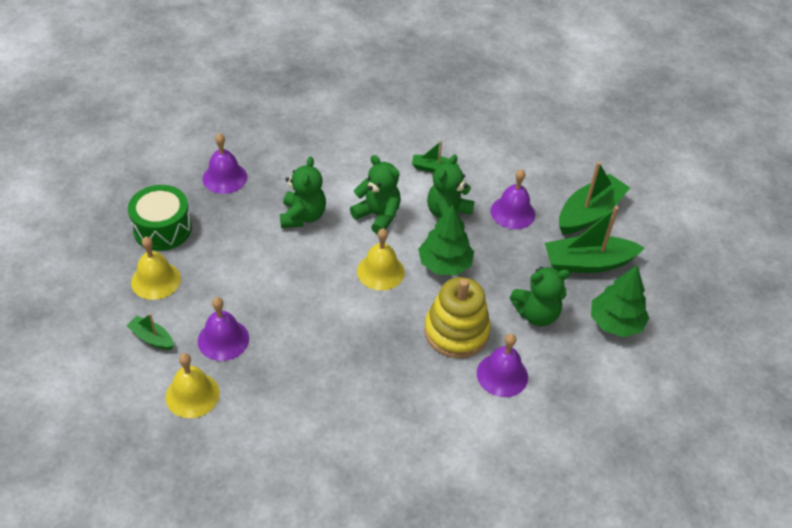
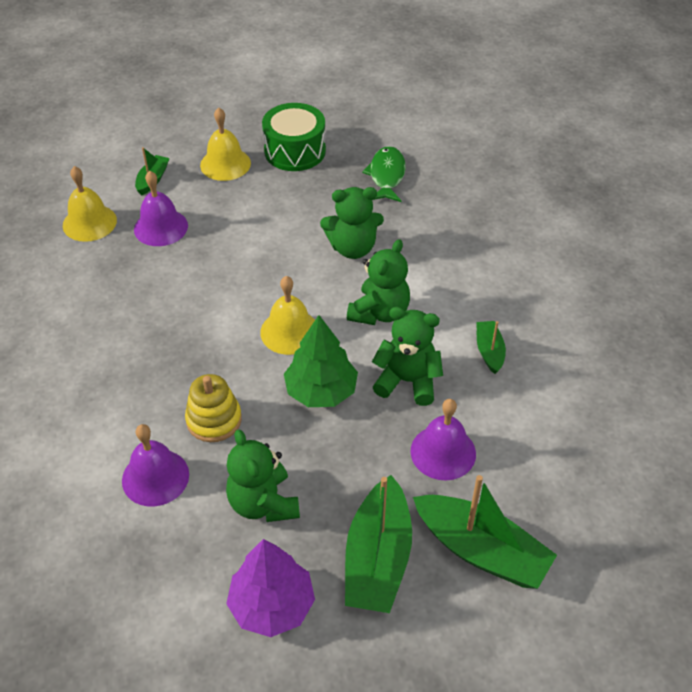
camera: 80 degrees right, 0 degrees up
purple bell [203,133,247,194] -> green fish [362,146,406,202]
yellow stacking toy [424,277,491,358] -> yellow stacking toy [185,374,242,442], size x0.66
green boat [545,206,645,273] -> green boat turned 150 degrees counterclockwise [345,475,412,613]
green tree [591,265,649,337] -> purple tree [226,539,315,637]

